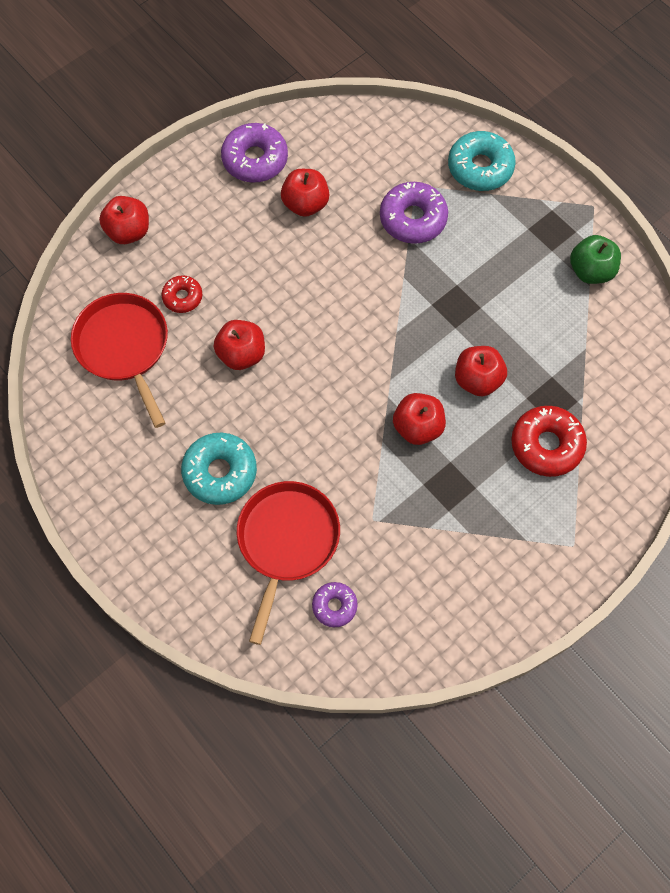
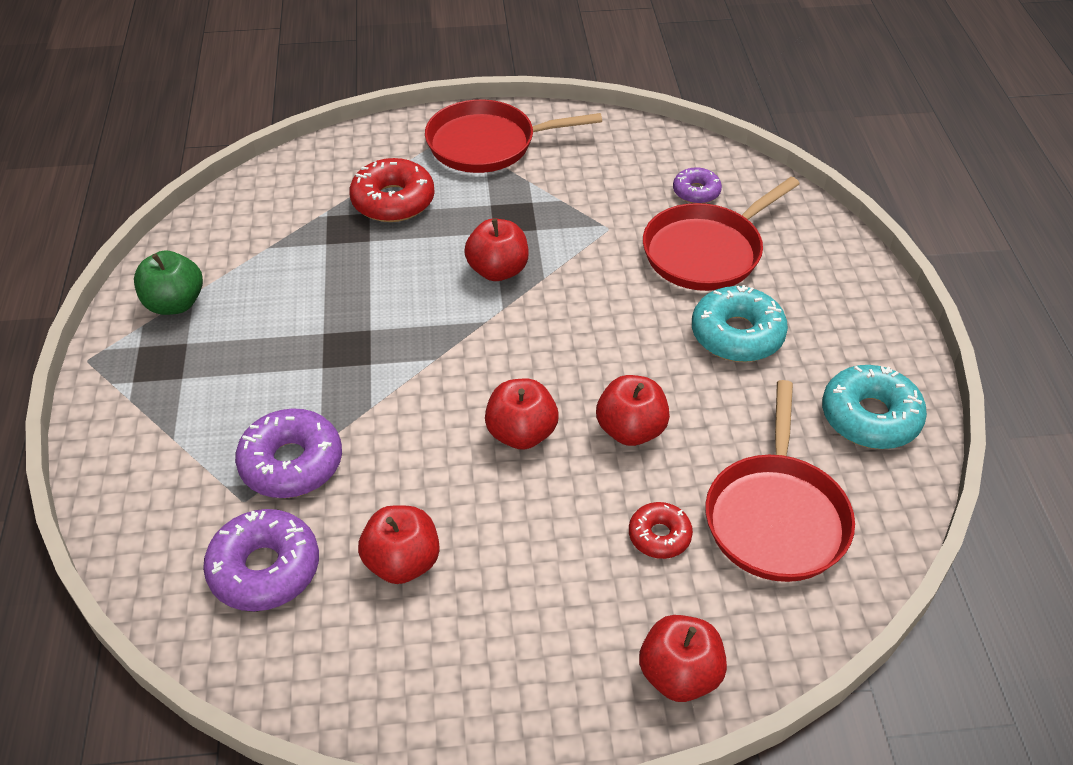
camera: 145 degrees left, 20 degrees down
purple donut [221,123,288,183] -> purple donut moved to [203,509,319,611]
turquoise donut [448,131,516,191] -> turquoise donut moved to [822,365,927,449]
red apple [455,346,507,397] -> red apple moved to [485,378,559,450]
none -> red pan [425,99,602,173]

